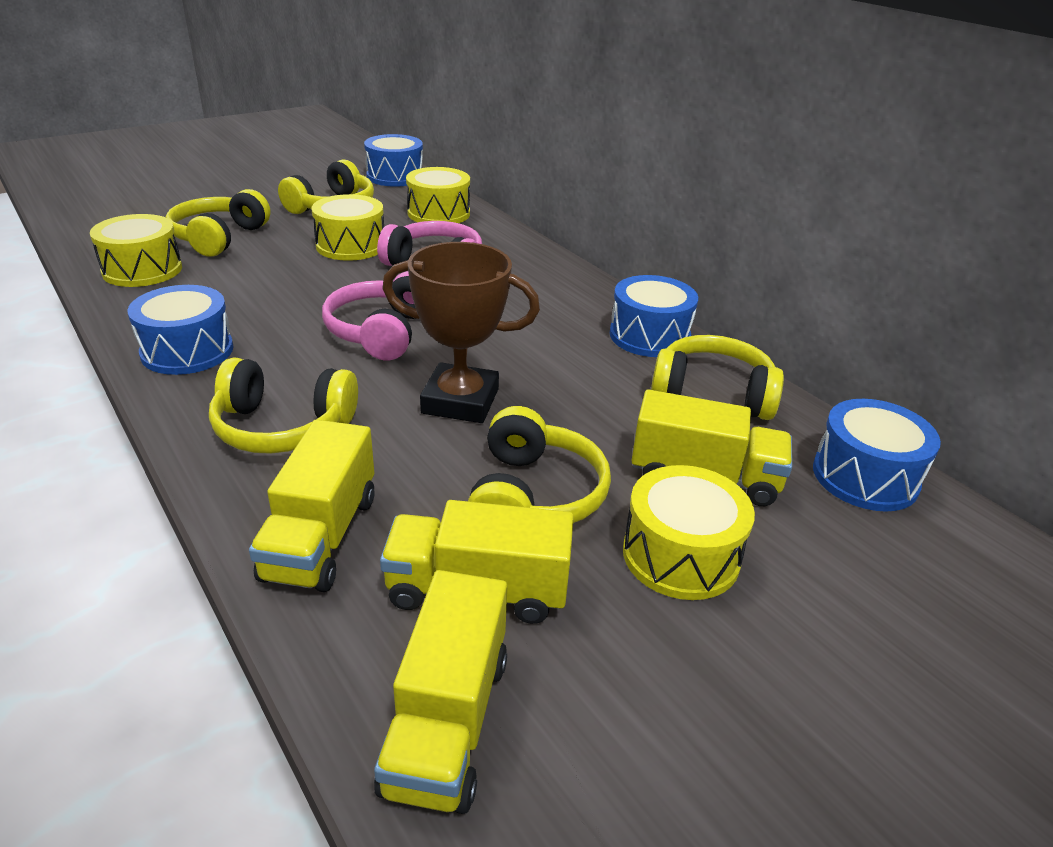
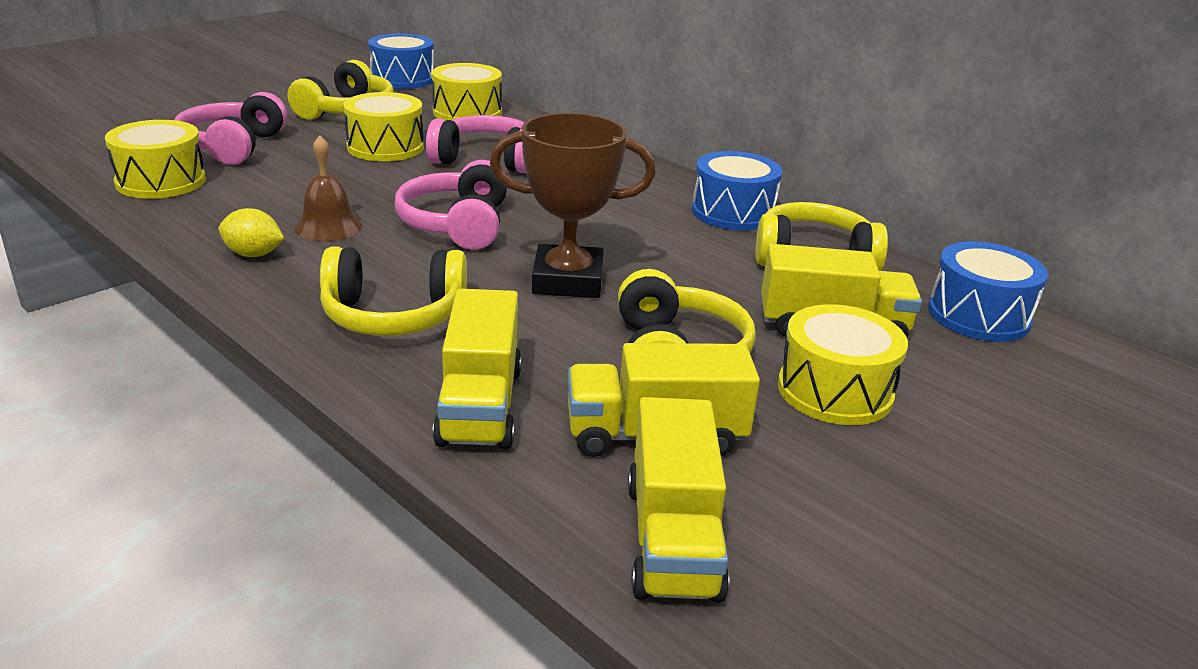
camera: 10 degrees left, 5 degrees down
blue drum [128,285,233,375] -> yellow lemon [218,208,284,257]
yellow headphones [165,189,271,257] -> pink headphones [174,92,287,165]
none -> brown bell [294,135,362,242]

